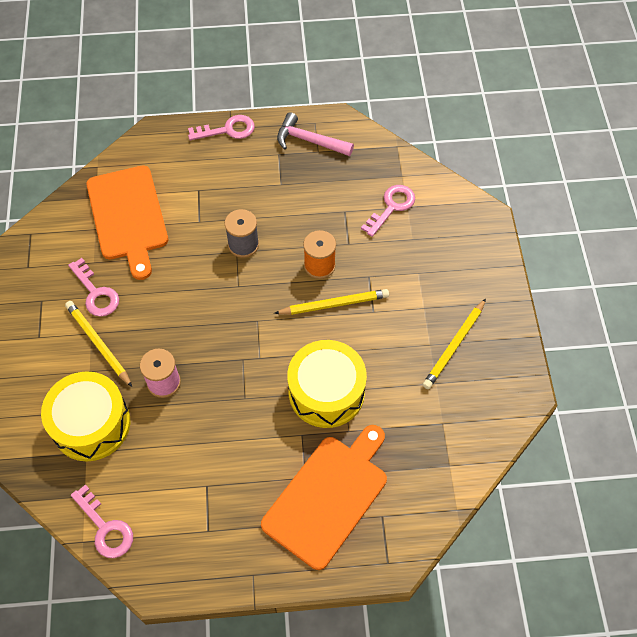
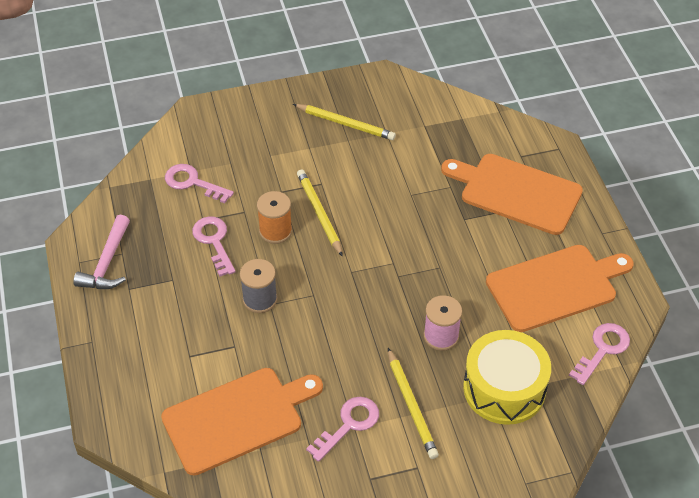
camera: 100 degrees left, 10 degrees down
yellow pencil [65,301,132,387] -> yellow pencil turned 60 degrees counterclockwise [388,348,439,459]
pink key [188,115,255,141] -> pink key moved to [192,216,236,277]
yellow drum [287,340,367,428] -> none
none -> orange cutting board [486,245,634,332]

